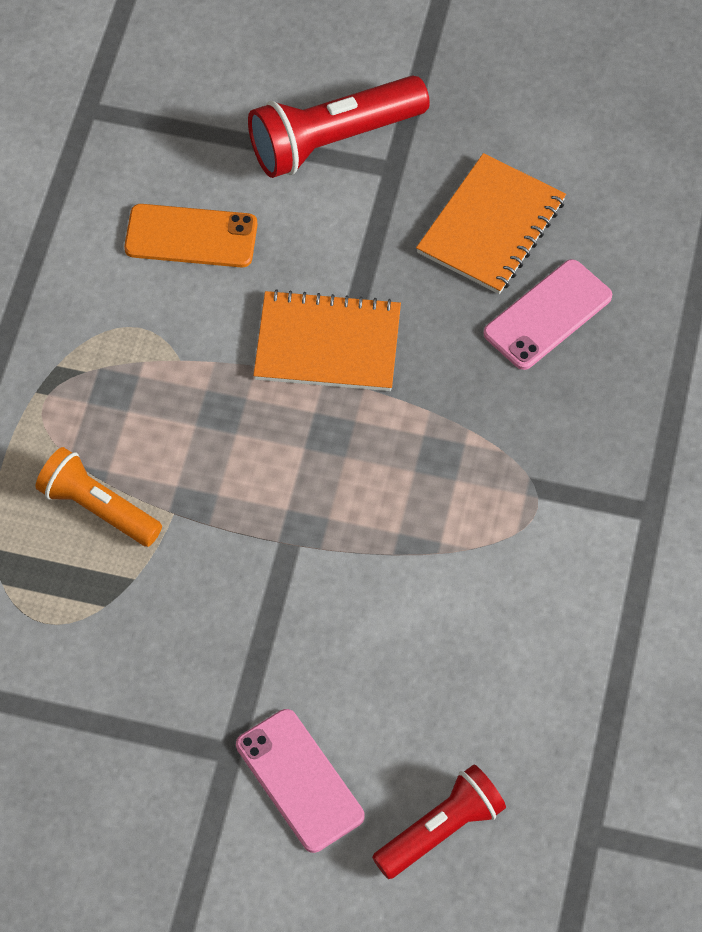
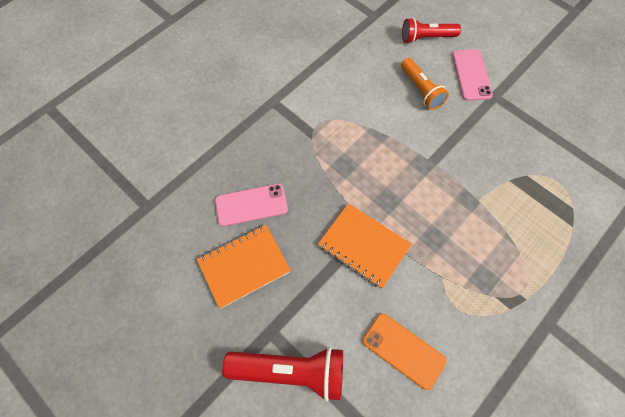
camera: 150 degrees left, 5 degrees up
orange flashlight [35,447,162,547] -> orange flashlight moved to [401,58,449,110]

